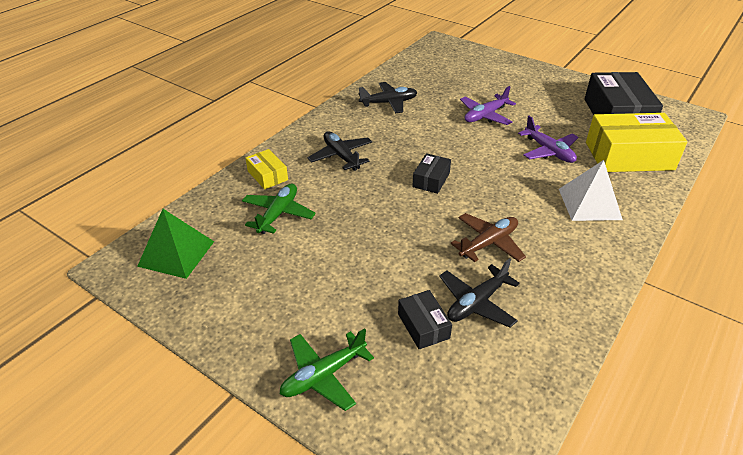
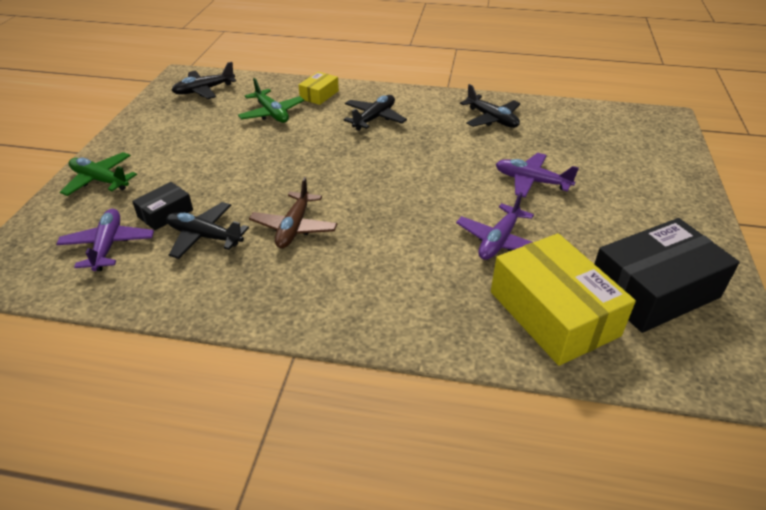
camera: 65 degrees right, 0 degrees up
green pyramid [137,209,214,279] -> black plane [171,62,236,99]
green plane [242,183,316,234] -> green plane turned 60 degrees clockwise [238,78,304,123]
black box [412,153,451,194] -> none
brown plane [451,213,526,262] -> brown plane turned 75 degrees clockwise [249,177,337,248]
white pyramid [559,160,623,221] -> none
none -> purple plane [56,209,154,271]

